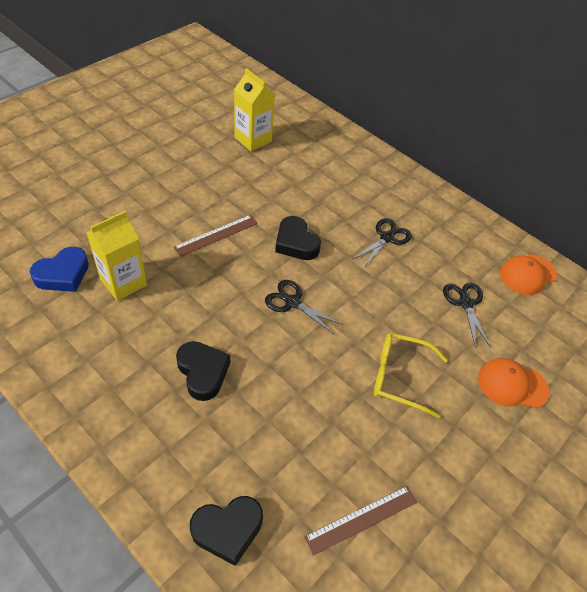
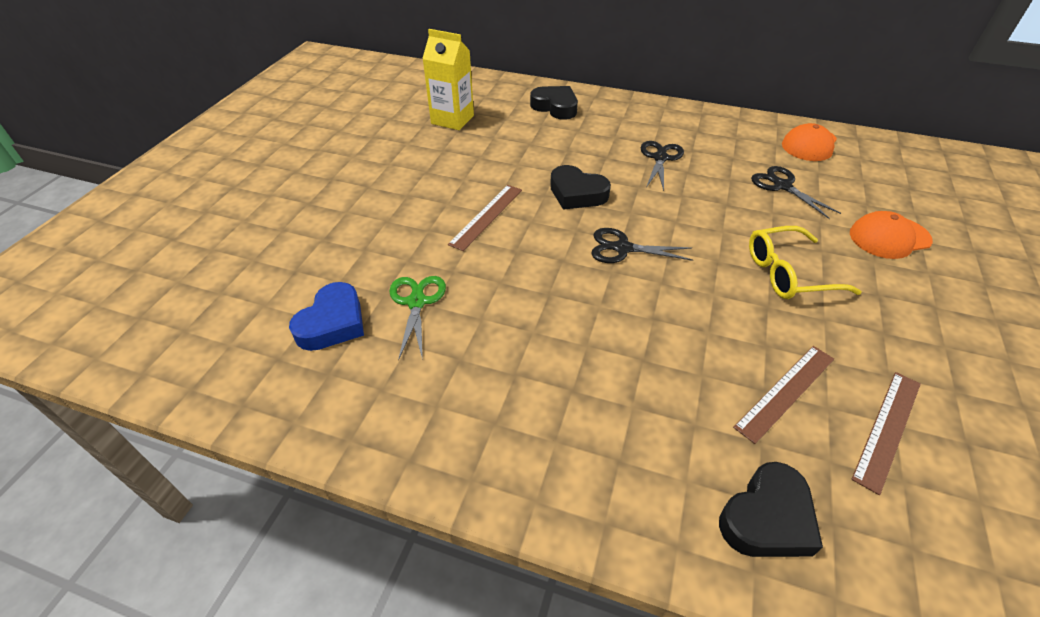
camera: 20 degrees left, 5 degrees down
yellow carton [86,211,147,301] -> green scissors [389,276,446,361]
black heart [176,341,230,401] -> black heart moved to [530,86,578,120]
none -> brown ruler [733,346,834,444]

